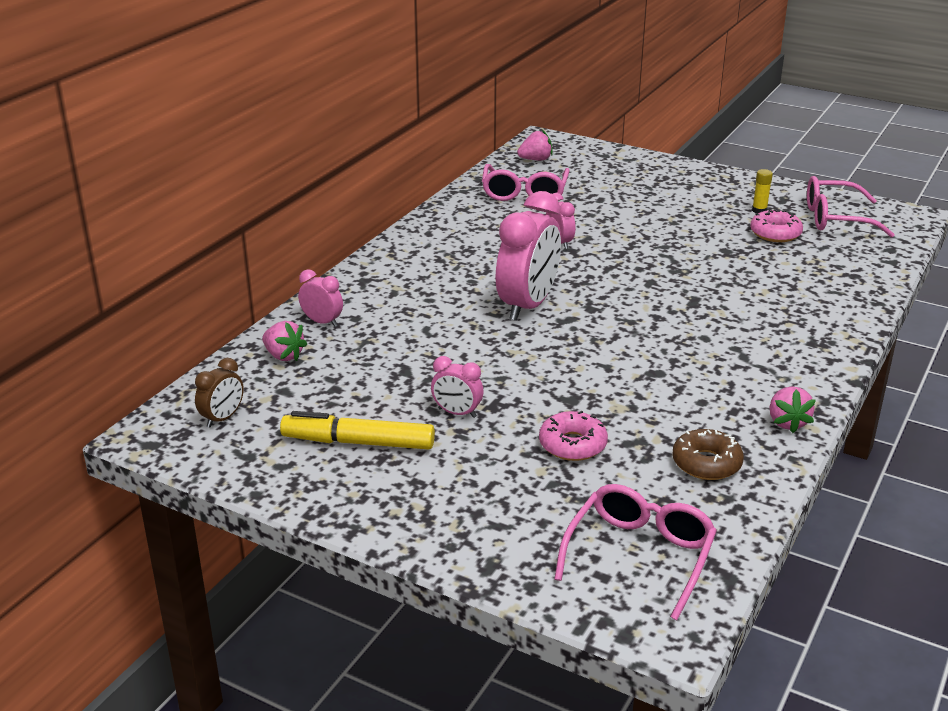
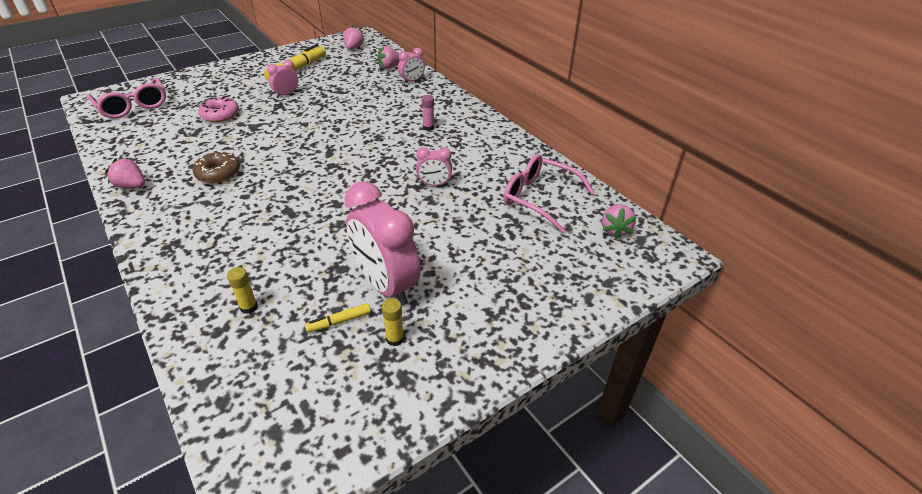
camera: 115 degrees right, 10 degrees up
brown clock [195,358,244,428] -> pink strawberry [343,26,365,50]
pink clock [495,191,561,321] -> pink clock moved to [344,181,421,306]
brown donut [672,429,744,480] -> brown donut moved to [192,151,240,183]
pink donut [750,209,803,242] -> yellow marker [305,303,371,333]
pink glasses [807,176,895,238] -> none
none -> yellow glue stick [227,267,258,314]
none -> pink glue stick [422,95,434,131]

